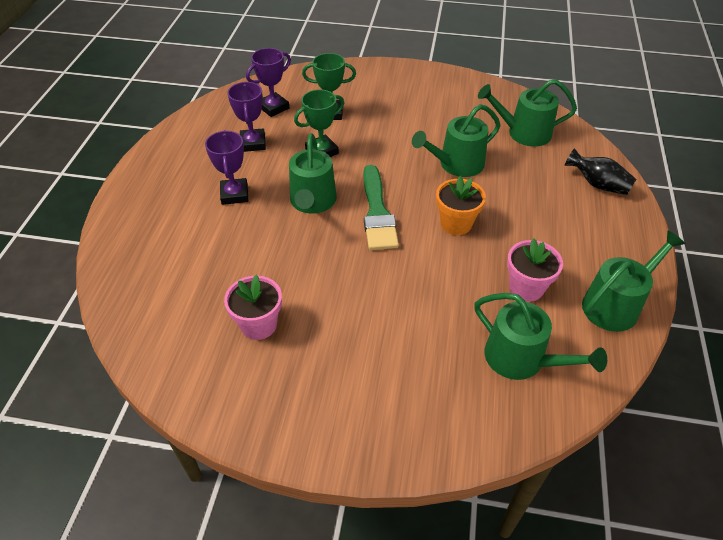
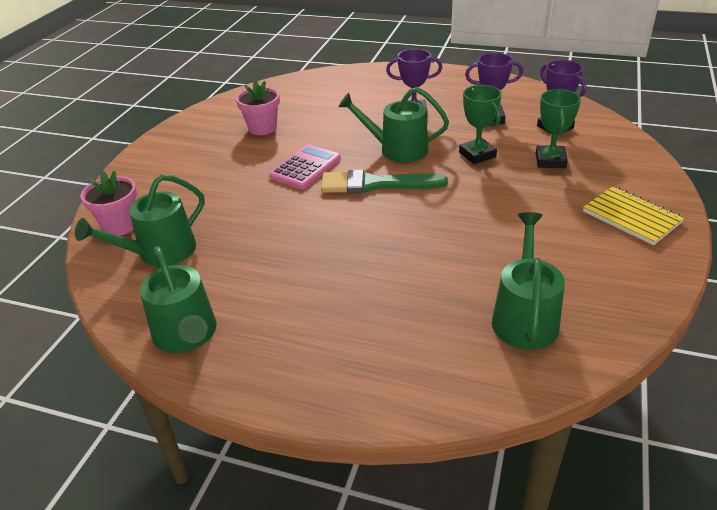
camera: 100 degrees right, 10 degrees down
green watering can [412,104,501,177] -> none
orange flower pot [436,176,486,235] -> none
pink flower pot [507,238,563,302] -> pink flower pot moved to [80,170,137,236]
black vase [565,148,636,195] -> none
none -> pink calculator [269,144,341,189]
none -> yellow notebook [583,186,685,245]

